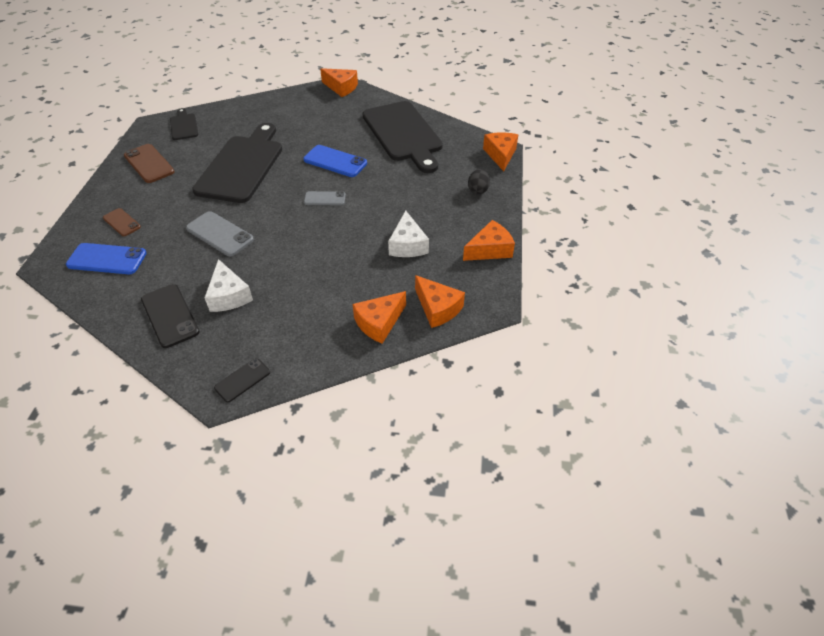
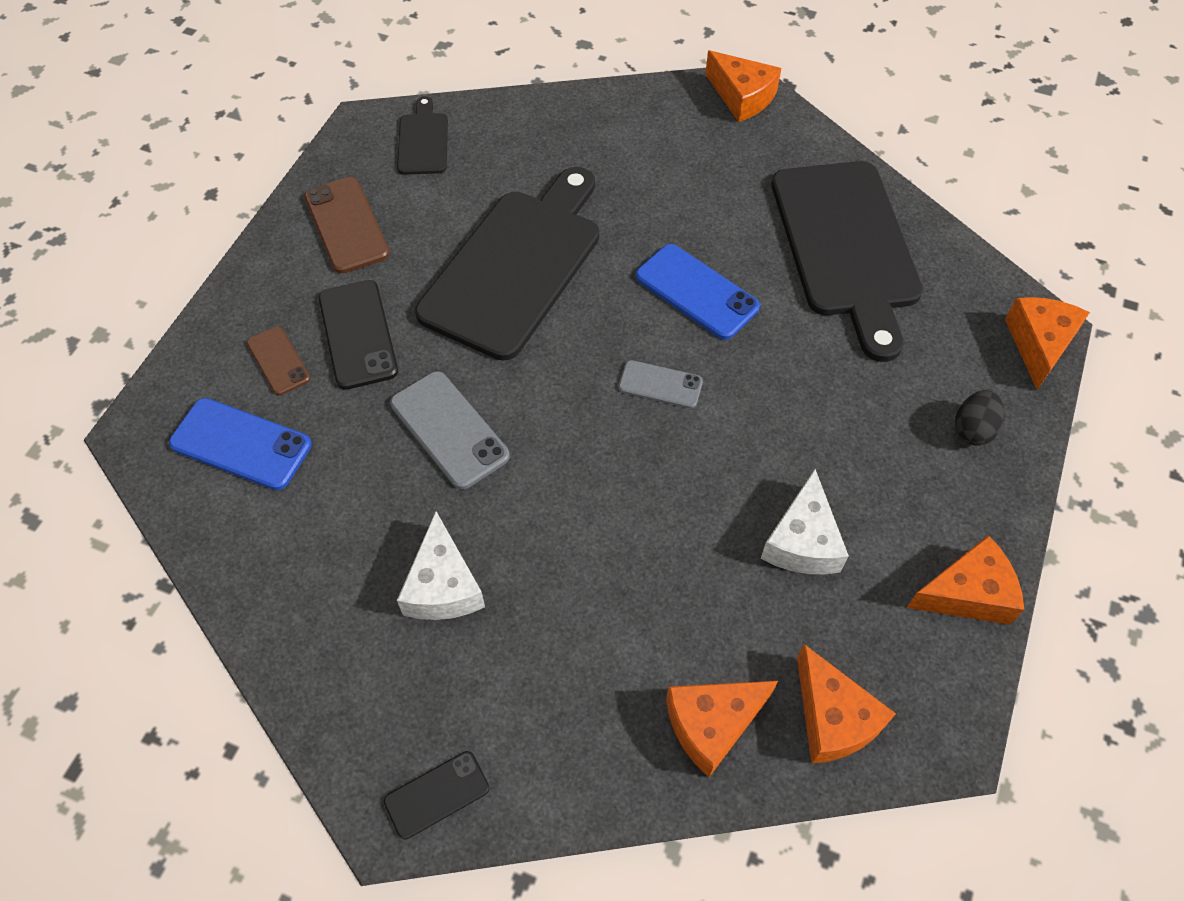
camera: 15 degrees right, 10 degrees up
black phone [141,284,200,348] -> black phone moved to [319,280,398,390]

